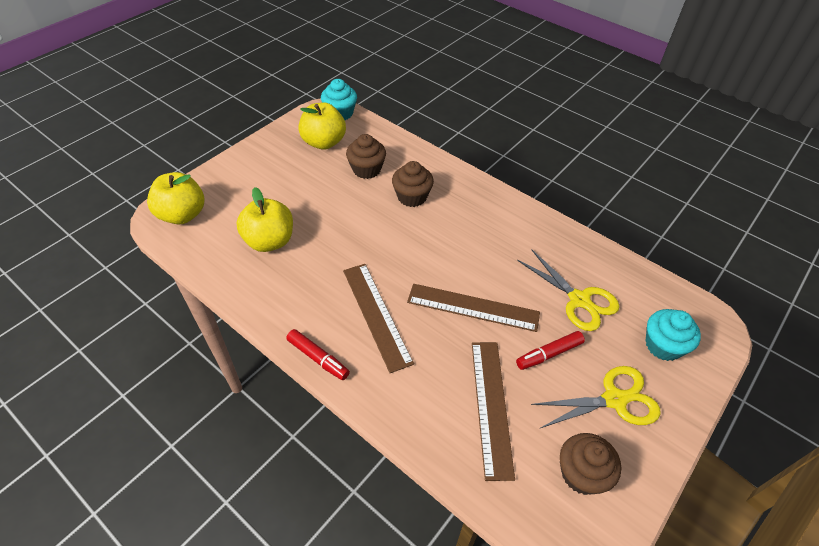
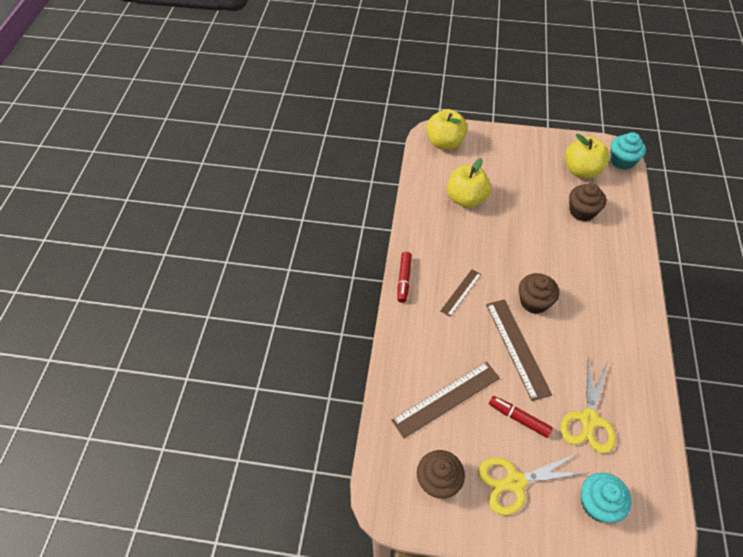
camera: 60 degrees right, 5 degrees up
brown ruler [343,264,414,373] -> brown ruler [440,269,481,317], size x0.58
brown cupcake [392,161,434,207] -> brown cupcake moved to [519,273,559,314]
yellow scissors [531,366,661,428] -> yellow scissors turned 120 degrees clockwise [478,453,587,515]

